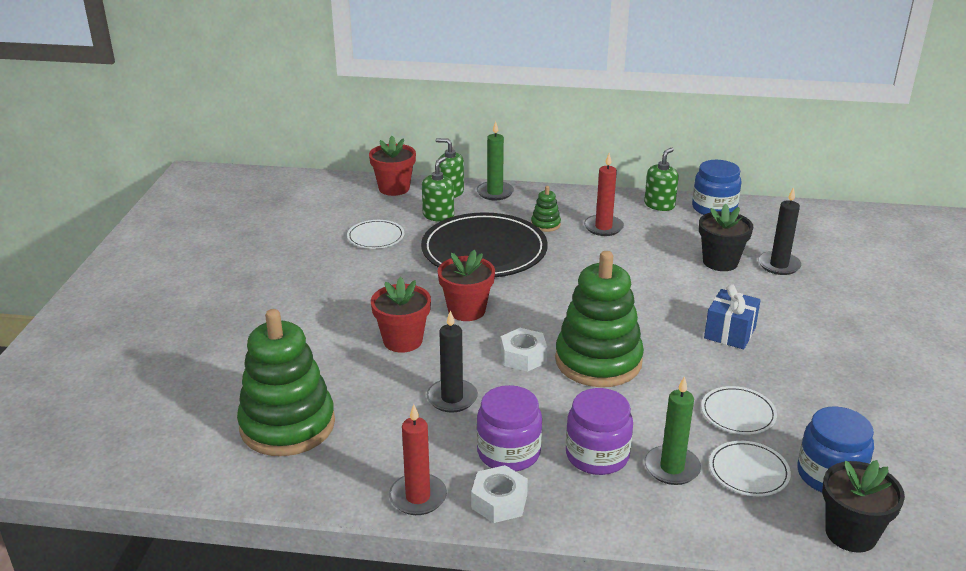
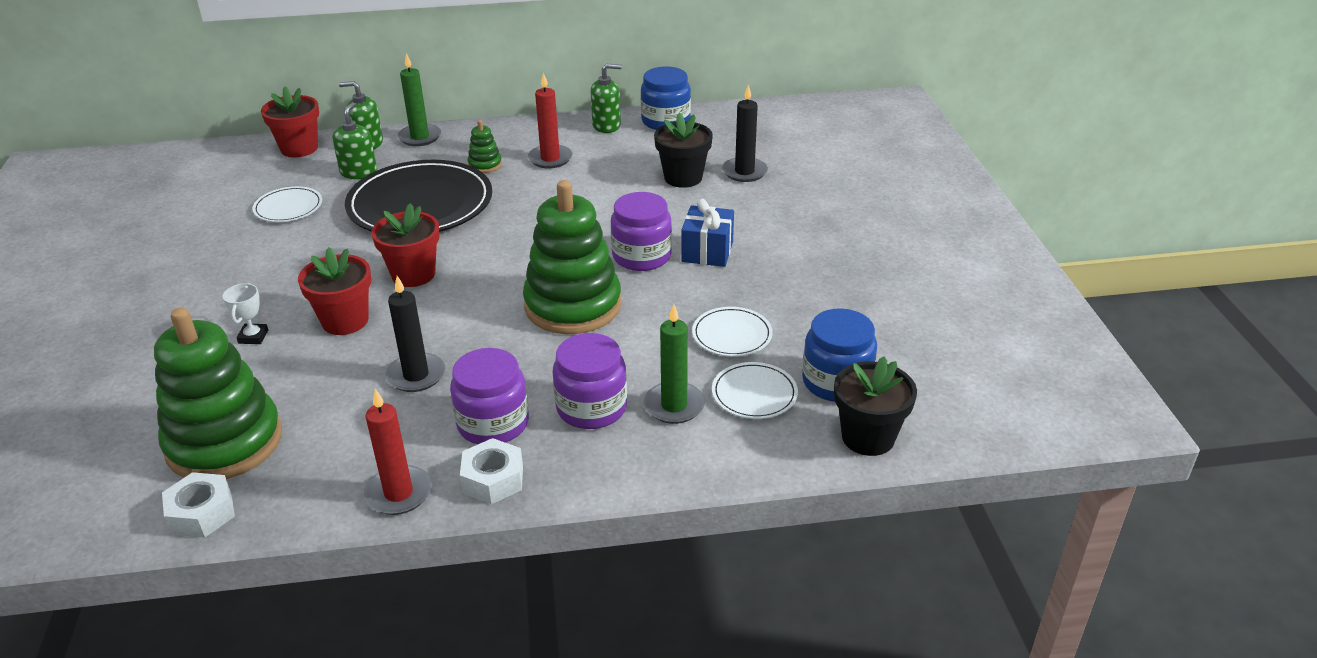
camera: 15 degrees left, 5 degrees up
white nut [501,328,547,372] -> white nut moved to [162,472,235,538]
green soap dispenser [644,148,679,211] -> green soap dispenser turned 60 degrees clockwise [591,64,622,133]
none -> white trophy [223,283,268,344]
none -> purple jar [611,192,672,271]

